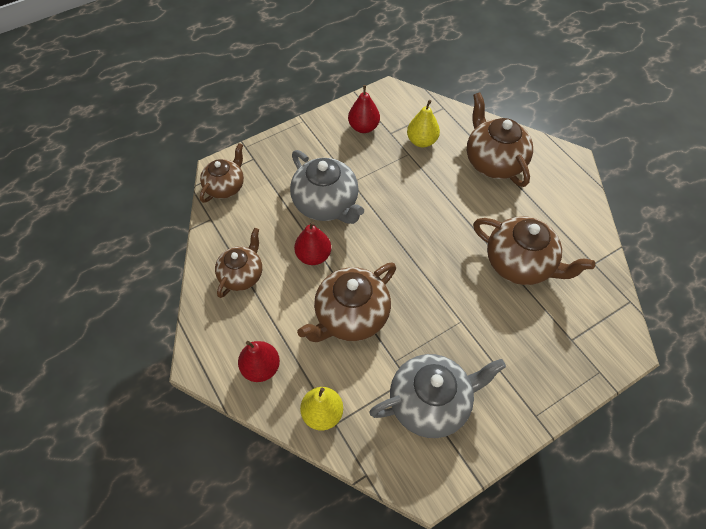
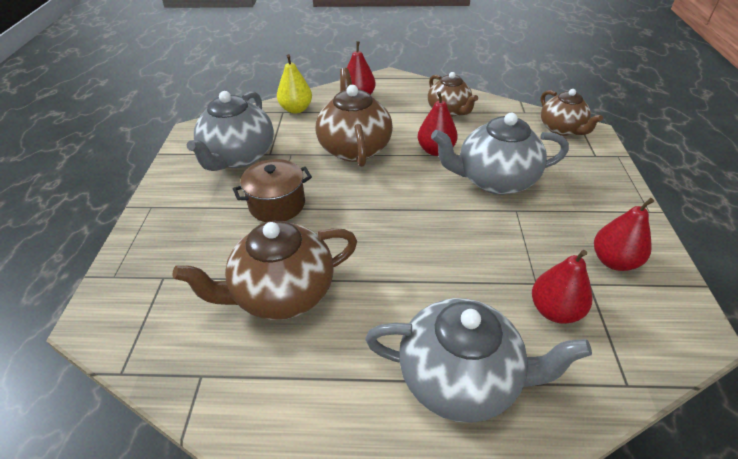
camera: 125 degrees right, 15 degrees down
yellow pear [407,100,440,148] -> red pear [532,250,592,324]
brown teapot [467,92,533,187] -> grey teapot [365,298,592,423]
none -> brown pot [233,159,312,222]

